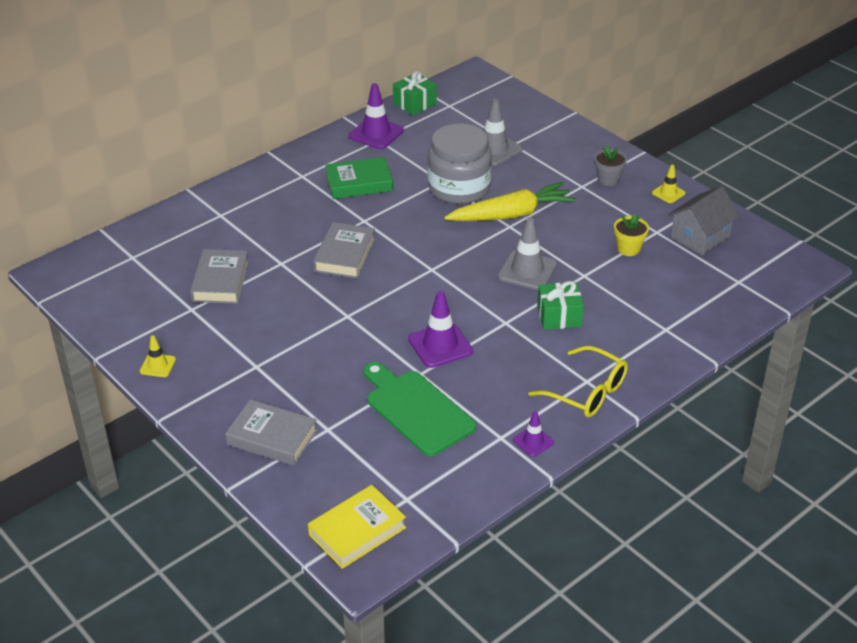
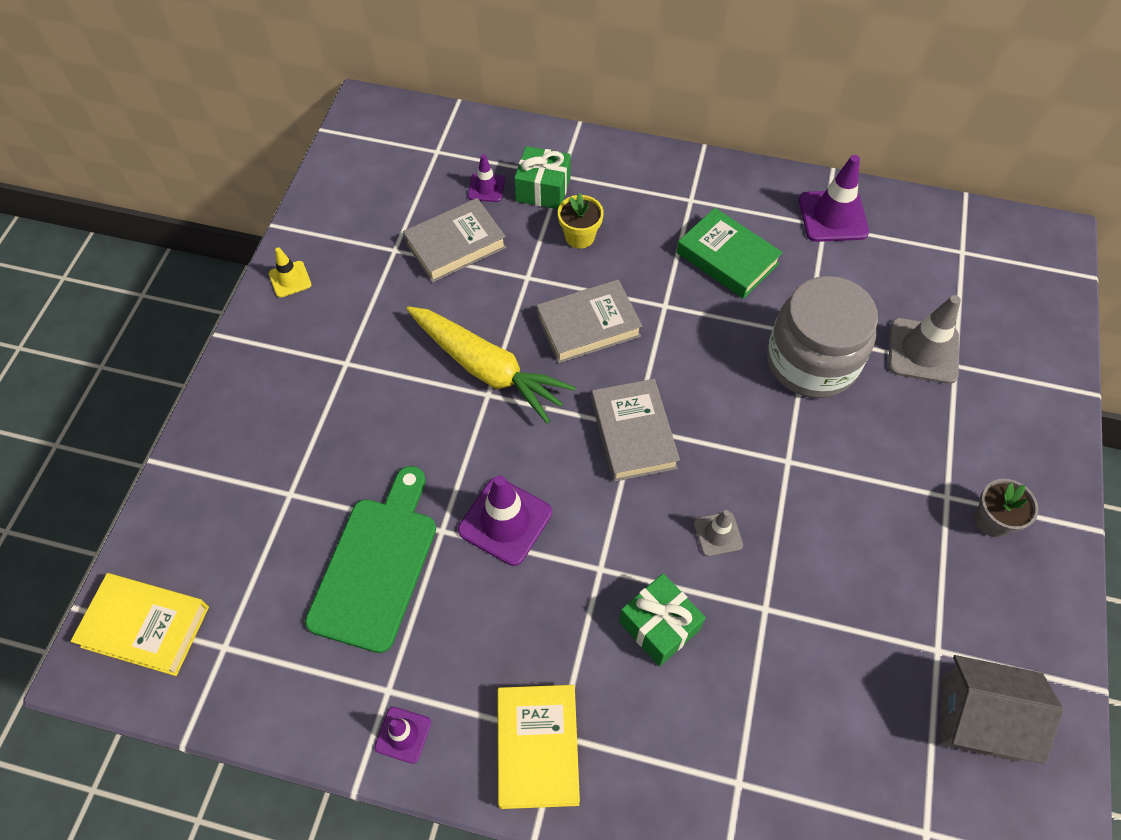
camera: 55 degrees right, 20 degrees up
grey book [225,399,317,466] -> grey book moved to [591,379,680,482]
green gift [393,71,437,115] -> green gift moved to [514,146,571,209]
yellow carrot [444,182,576,221] -> yellow carrot moved to [406,306,576,423]
grey traffic cone [498,217,557,290] -> grey traffic cone [694,510,743,557], size x0.56
yellow glasses [528,346,628,417] -> yellow book [497,685,580,809]
yellow flower pot [614,214,649,256] -> yellow flower pot moved to [558,193,604,248]
yellow traffic cone [652,165,686,203] -> none
none -> purple traffic cone [468,154,505,202]

